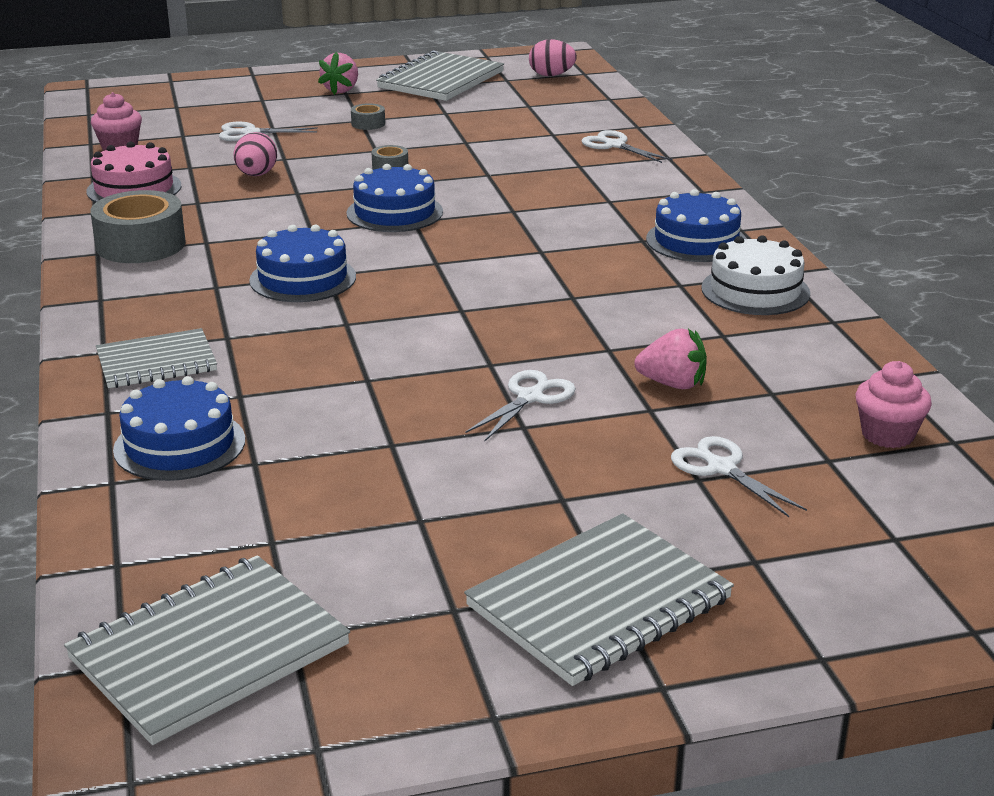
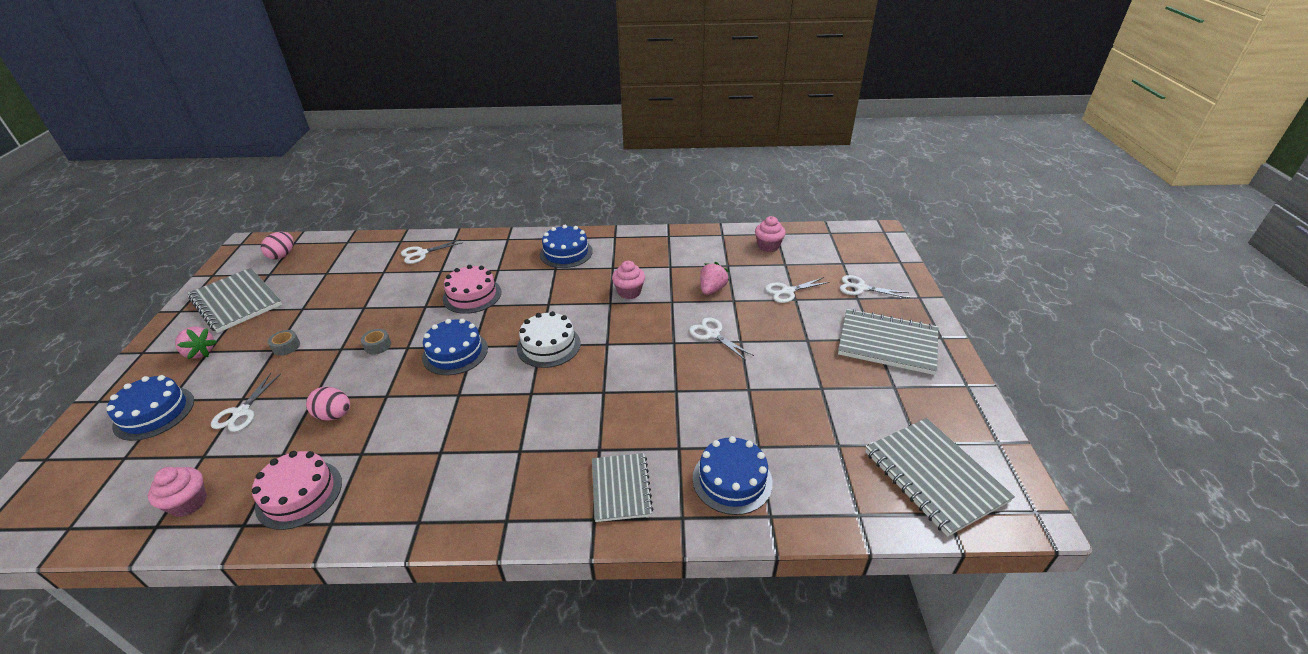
camera: 75 degrees left, 10 degrees up
grey tape [90,190,186,263] -> none
blue cake [249,225,356,302] -> blue cake moved to [106,375,194,441]
grey notebook [464,513,734,686] -> grey notebook turned 45 degrees counterclockwise [838,309,938,375]
white cake [701,235,810,315] -> white cake moved to [517,311,580,368]
none -> pink cake [443,265,501,314]
none -> pink cupcake [612,261,645,299]
none -> white scissors [840,275,909,299]

